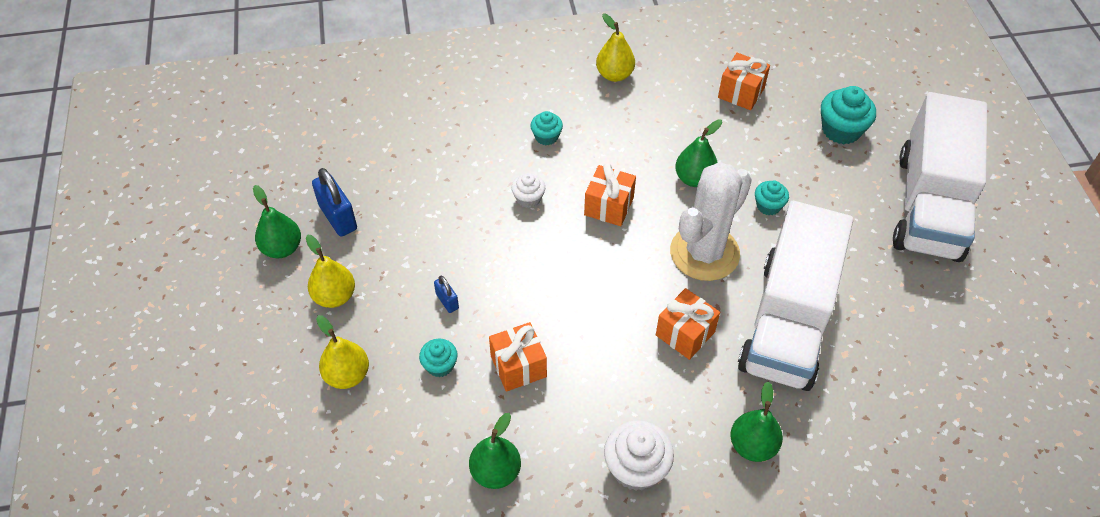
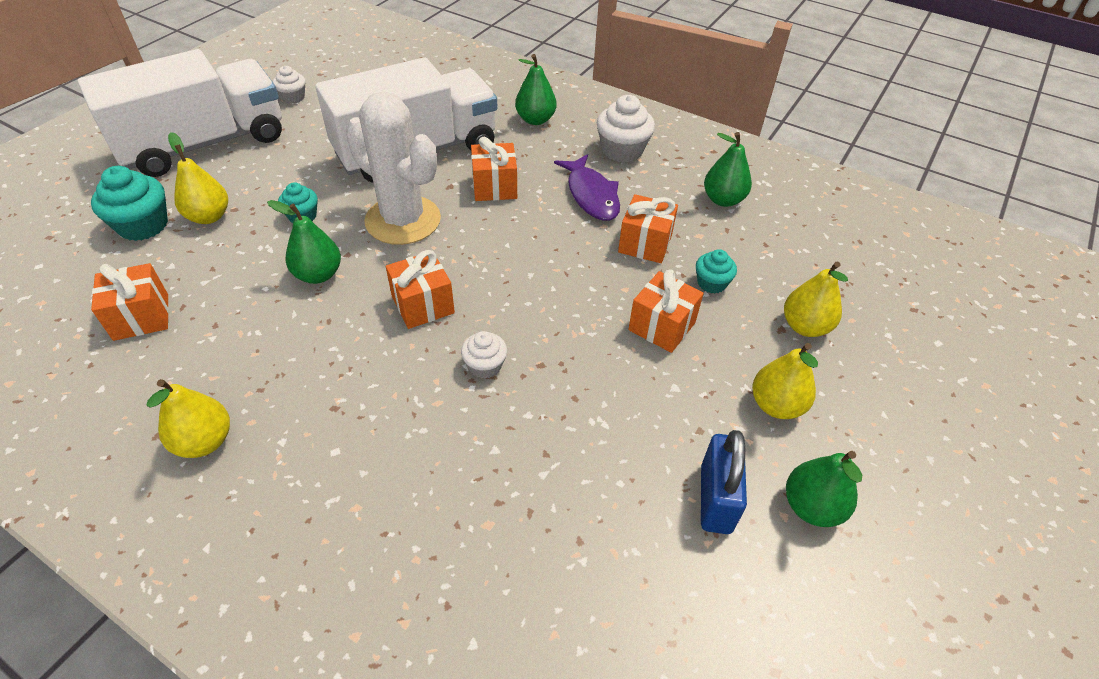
camera: 140 degrees left, 5 degrees down
blue padlock [434,276,459,313] -> orange gift [628,270,704,353]
turquoise cupcake [530,111,563,145] -> none
white cactus [670,162,752,281] -> white cactus turned 45 degrees clockwise [345,91,441,245]
none -> yellow pear [168,132,228,224]
none -> white cupcake [272,66,305,104]
none -> purple fish [554,154,620,221]

